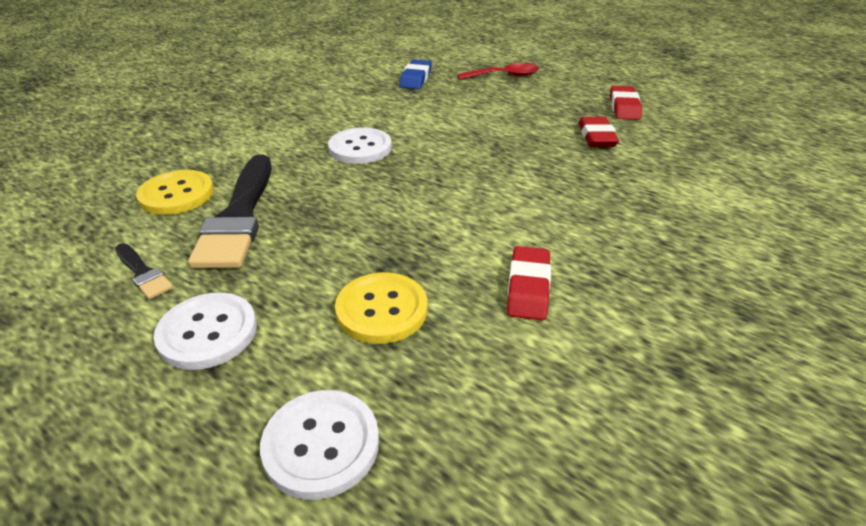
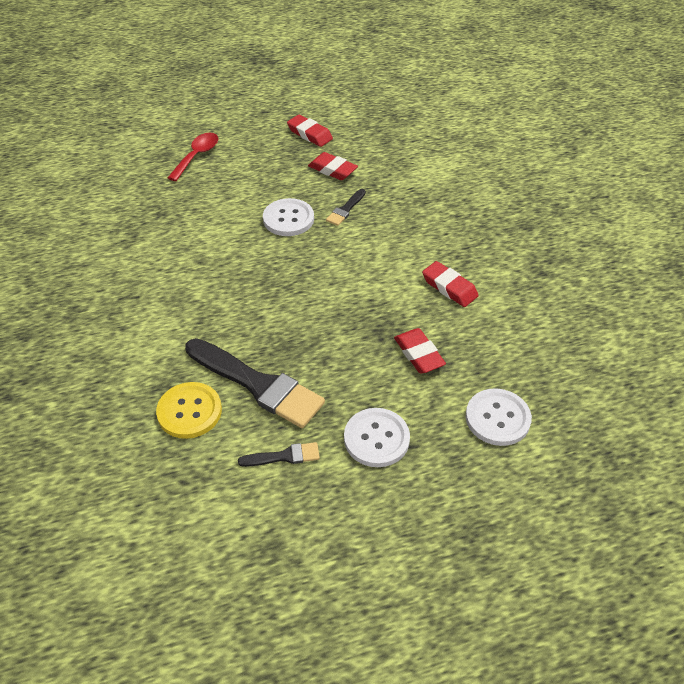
camera: 55 degrees left, 10 degrees up
white button [328,128,392,164] -> white button moved to [263,198,314,236]
yellow button [335,273,427,344] -> red eraser [394,328,446,373]
blue eraser [399,59,432,89] -> none
none -> black brush [326,189,366,226]

